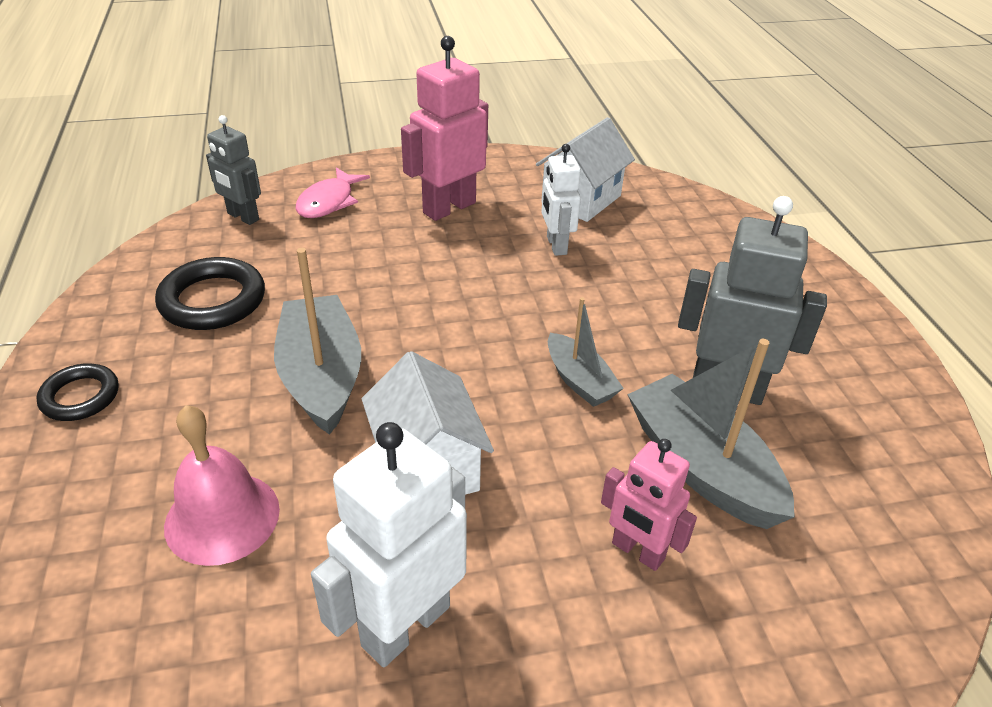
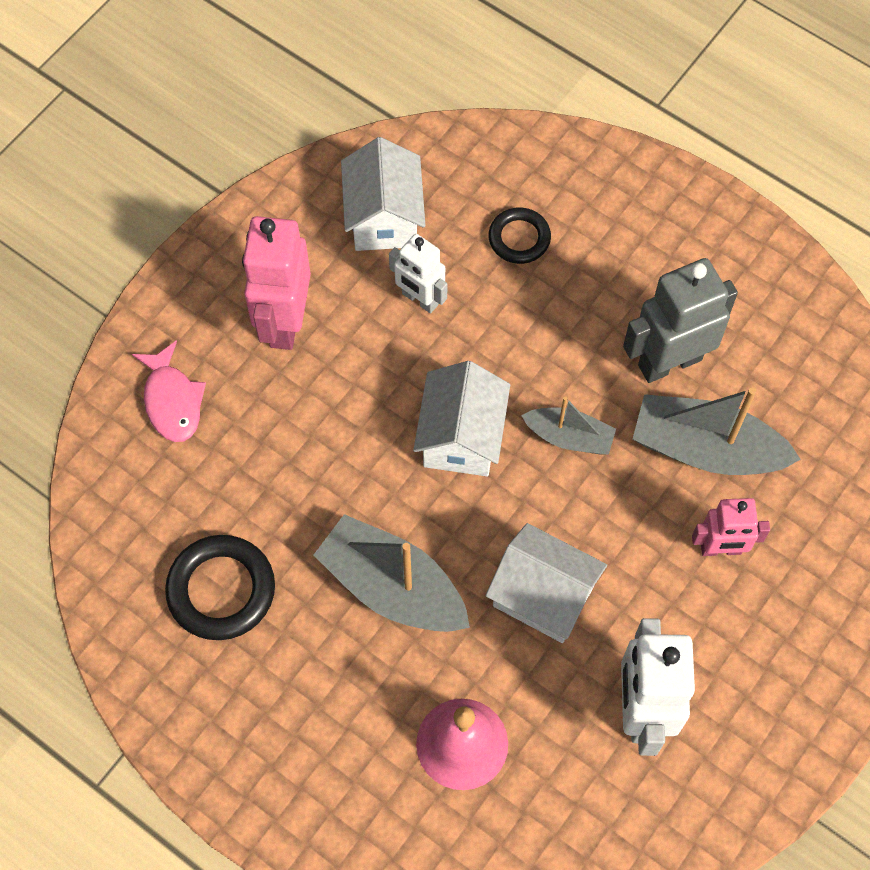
camera: 40 degrees left, 25 degrees up
black ring [36,363,119,421] -> black ring moved to [488,207,551,264]
grey robot [206,115,261,225] -> none
none -> white house [413,361,510,476]

